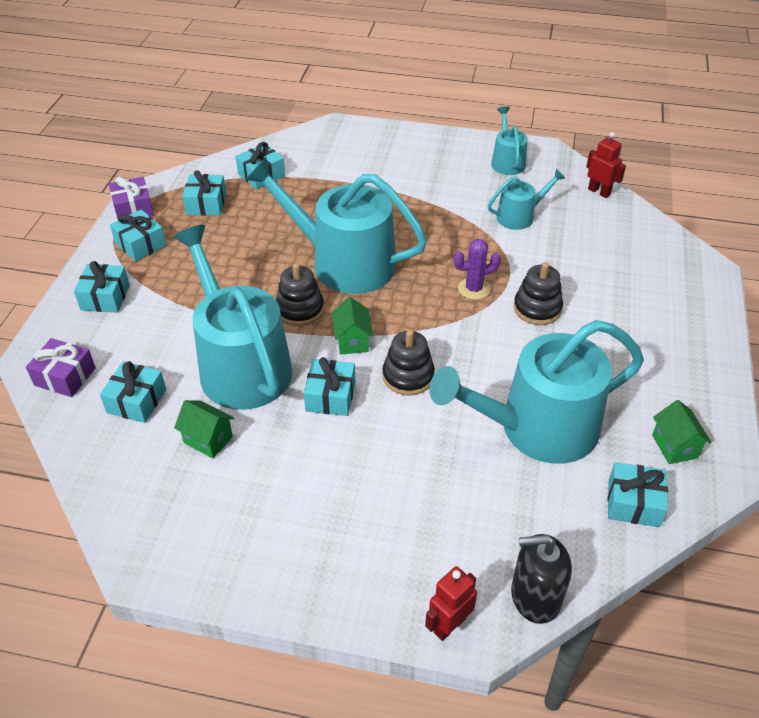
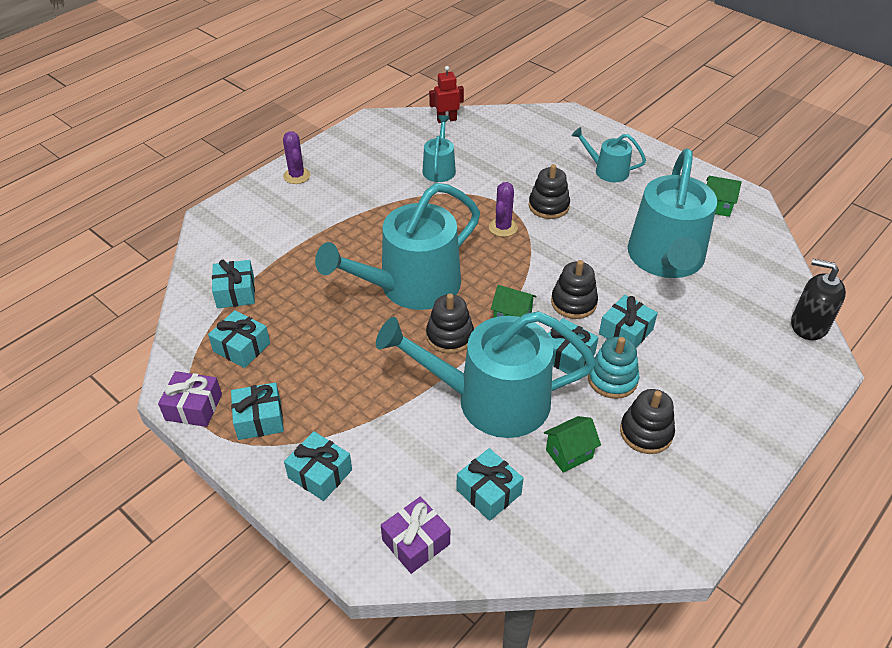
camera: 60 degrees left, 0 degrees up
red robot [425,566,477,641] -> none
turquoise watering can [491,106,528,175] -> turquoise watering can moved to [572,127,646,182]
black soap dispenser [511,534,572,624] -> black soap dispenser turned 90 degrees clockwise [791,259,846,340]
turquoise gift [608,462,668,527] -> turquoise gift moved to [599,295,658,347]
none -> purple cactus [283,131,311,184]
none -> turquoise stacking toy [588,337,639,399]
none -> black stacking toy [620,389,675,454]

